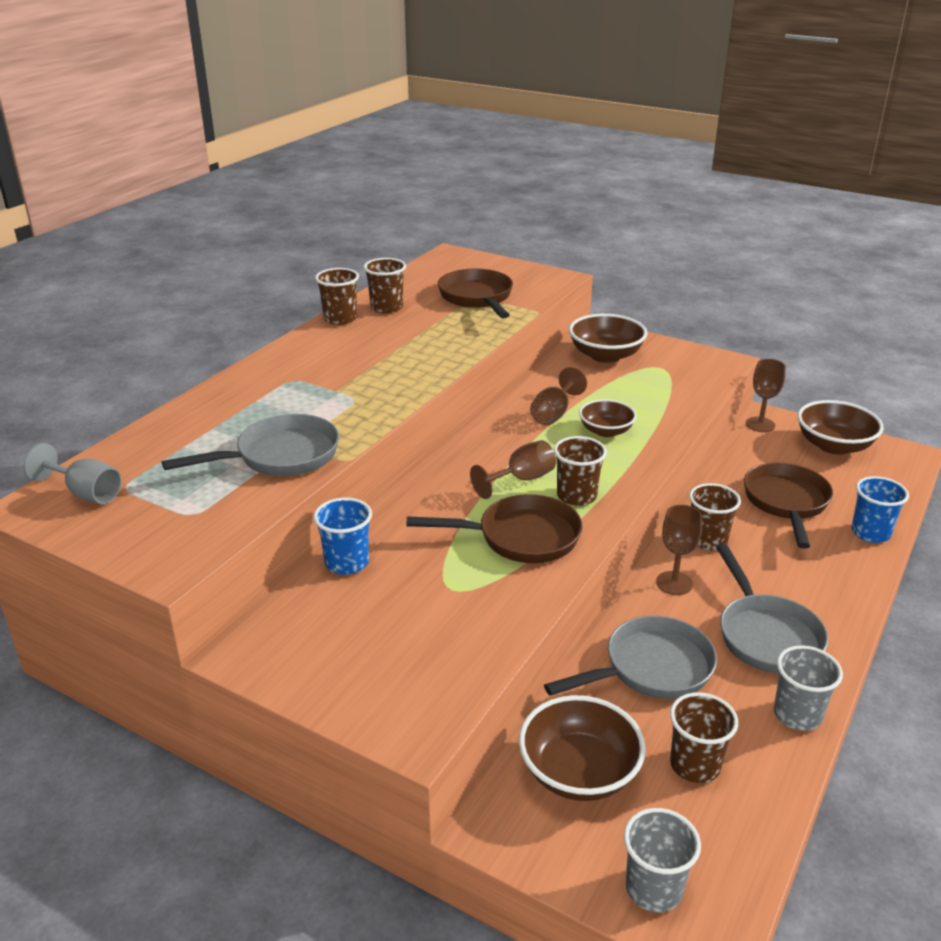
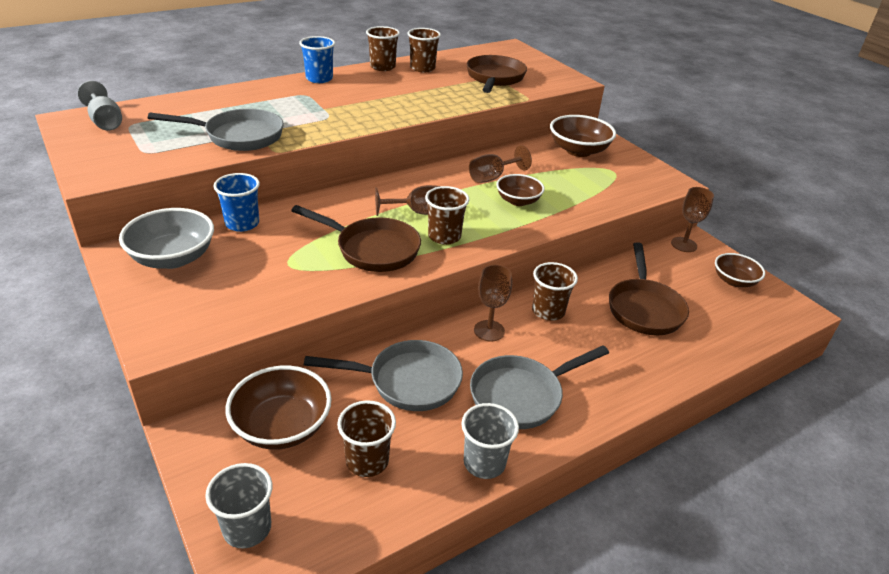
camera: 25 degrees right, 5 degrees up
grey pan [716,544,828,673] -> grey pan turned 45 degrees clockwise [470,345,609,429]
brown pan [744,463,833,549] -> brown pan turned 150 degrees clockwise [609,242,689,336]
brown bowl [798,400,884,455] -> brown bowl [715,253,765,287], size x0.65
blue cup [851,476,909,543] -> blue cup moved to [299,36,335,83]
none -> grey bowl [119,208,214,269]

